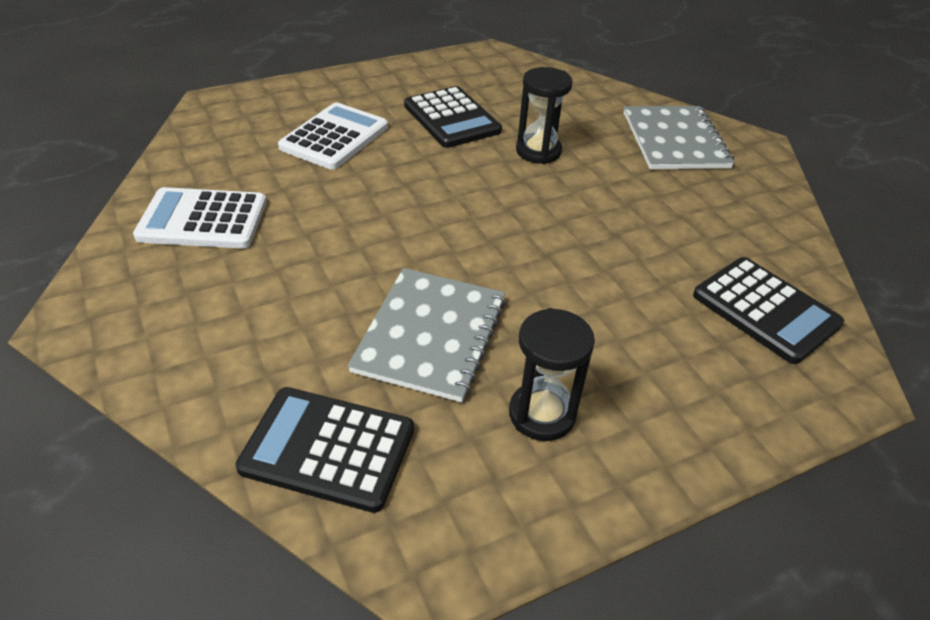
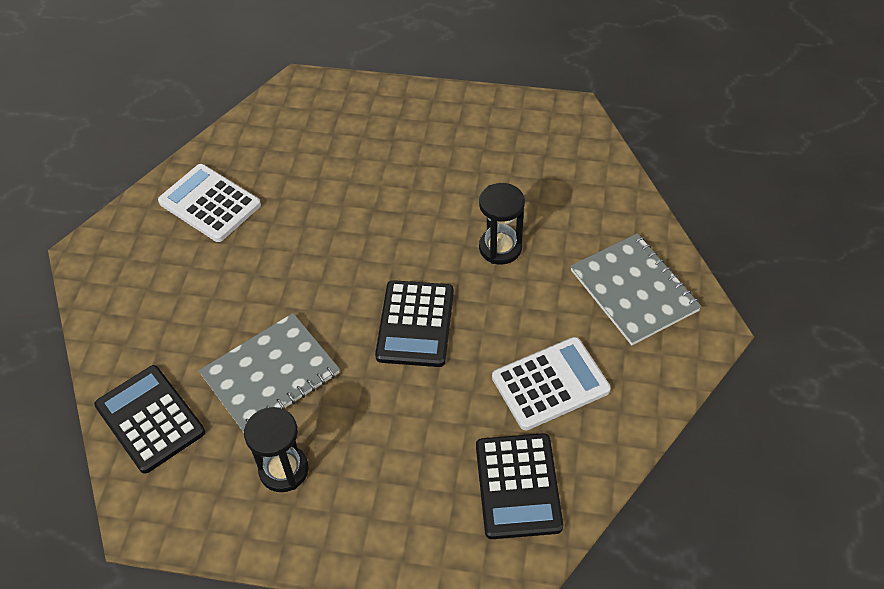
camera: 40 degrees right, 10 degrees up
white calculator [278,102,388,170] -> white calculator moved to [492,337,611,430]
black calculator [404,86,502,148] -> black calculator moved to [375,280,454,367]
grey notebook [624,106,735,169] -> grey notebook turned 60 degrees counterclockwise [571,233,702,345]

